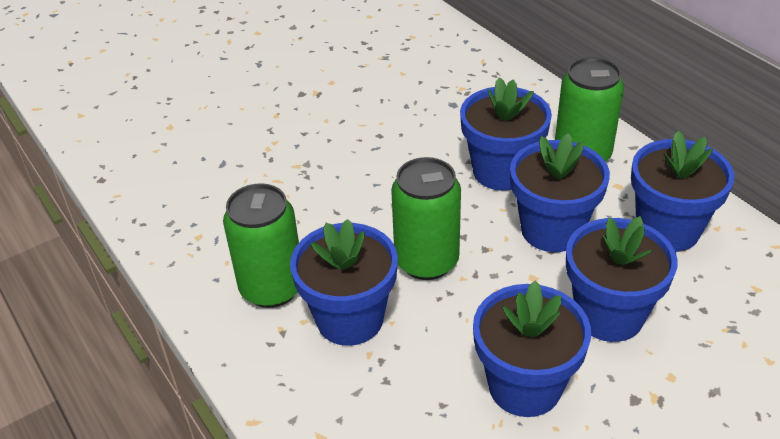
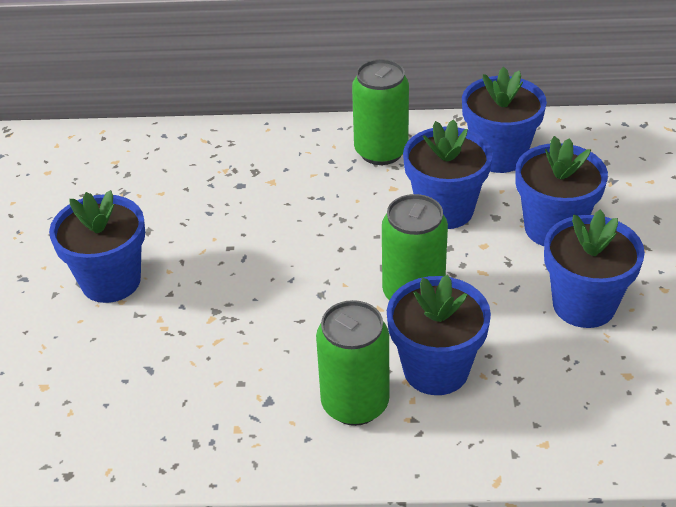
camera: 55 degrees left, 0 degrees up
blue flower pot [460,77,552,191] -> blue flower pot moved to [49,190,145,303]

